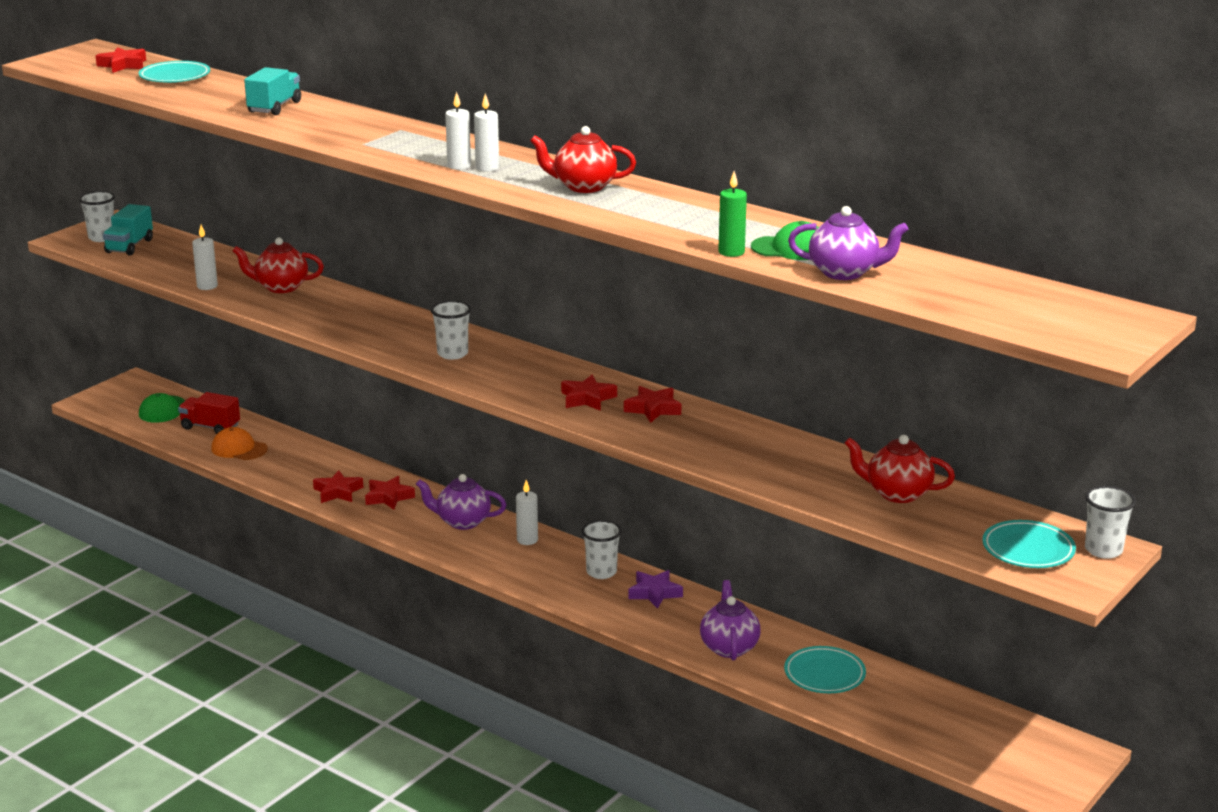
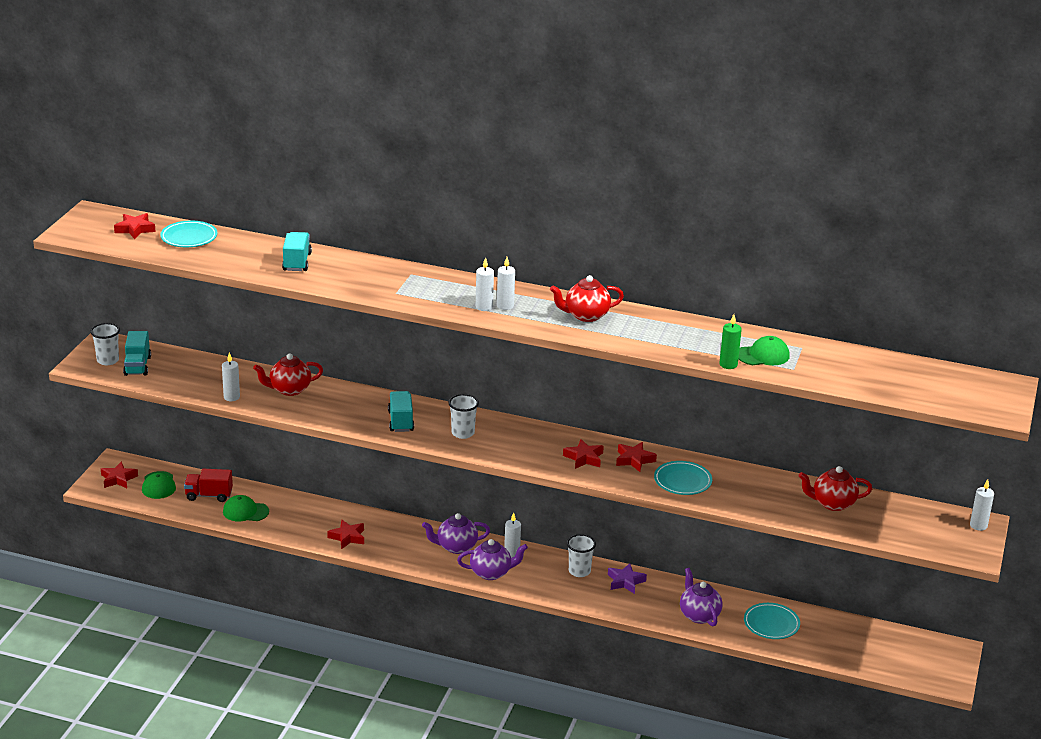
camera: 20 degrees left, 5 degrees up
orange cap [211,427,268,460] -> green cap [223,495,269,521]
red star [365,476,415,510] -> red star moved to [101,462,138,488]
purple teapot [788,206,908,280] -> purple teapot moved to [457,539,528,580]
turquoise plate [982,520,1076,568] -> turquoise plate moved to [654,461,712,495]
white cup [1085,486,1136,559] -> white candle [970,479,994,531]
none -> turquoise truck [388,391,414,432]

